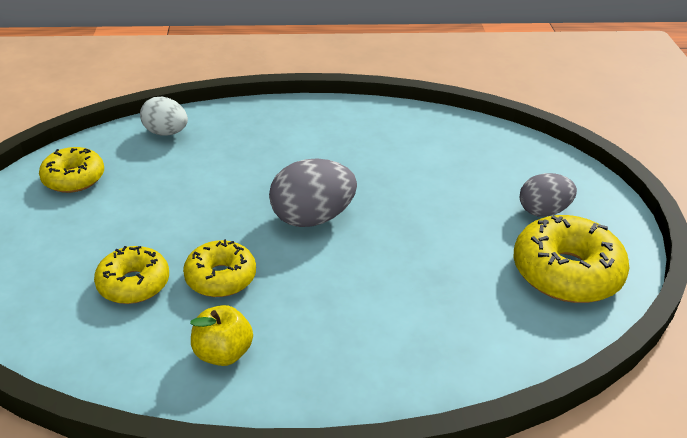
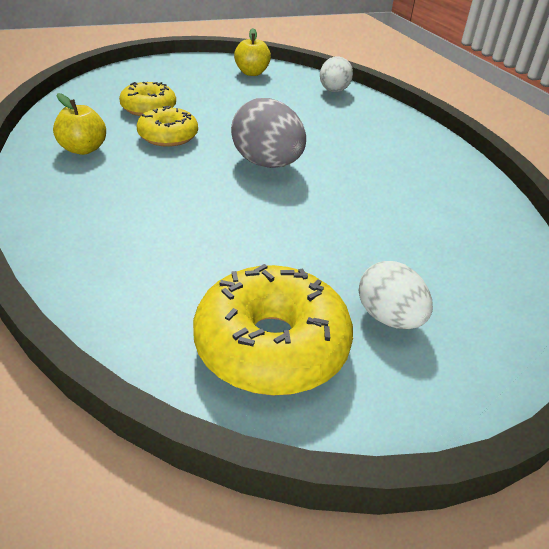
camera: 70 degrees right, 0 degrees up
yellow donut [39,147,104,193] -> yellow apple [234,28,271,76]
grey egg [520,173,577,217] -> white egg [359,261,433,329]

